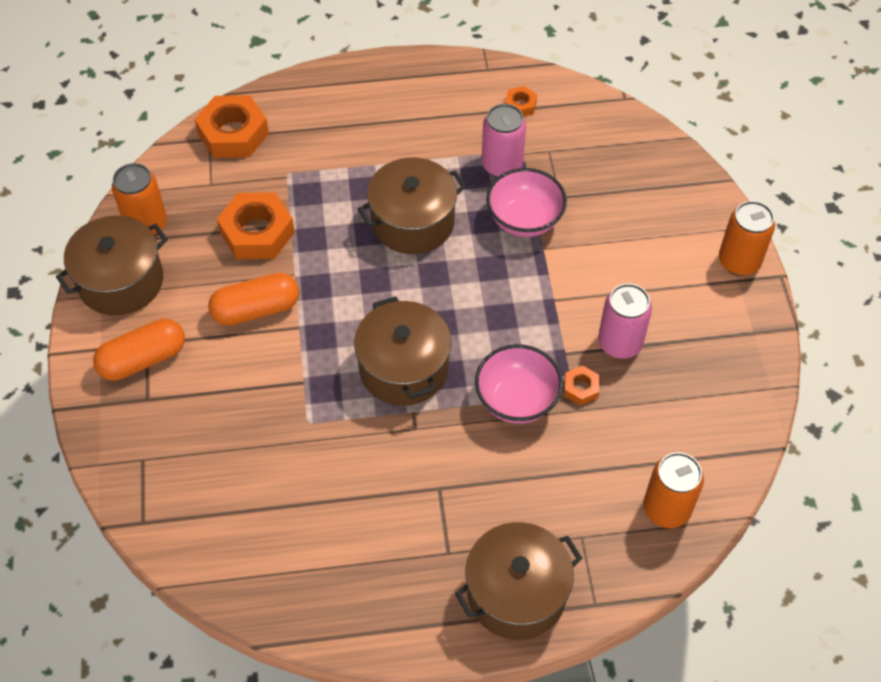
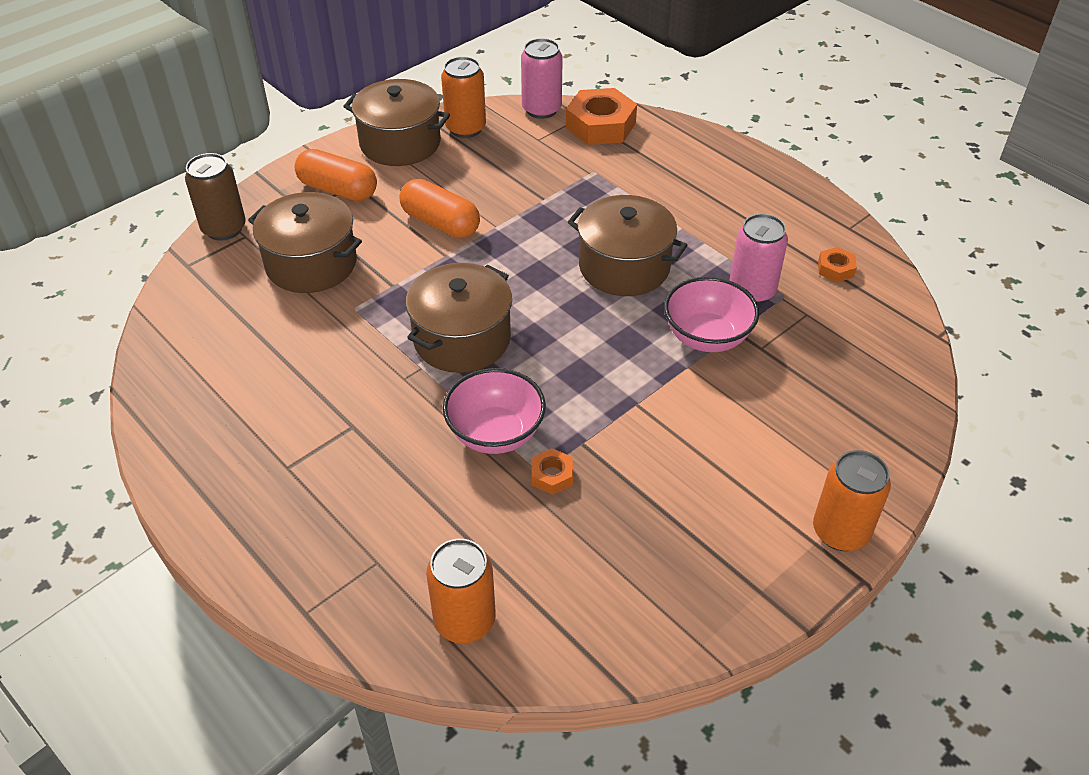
camera: 55 degrees right, 10 degrees down
orange nut [217,192,295,259] -> none
brown pot [455,522,582,640] -> brown pot moved to [248,192,362,293]
pink can [598,283,652,359] -> pink can moved to [521,38,563,119]
none -> brown can [185,153,246,240]

